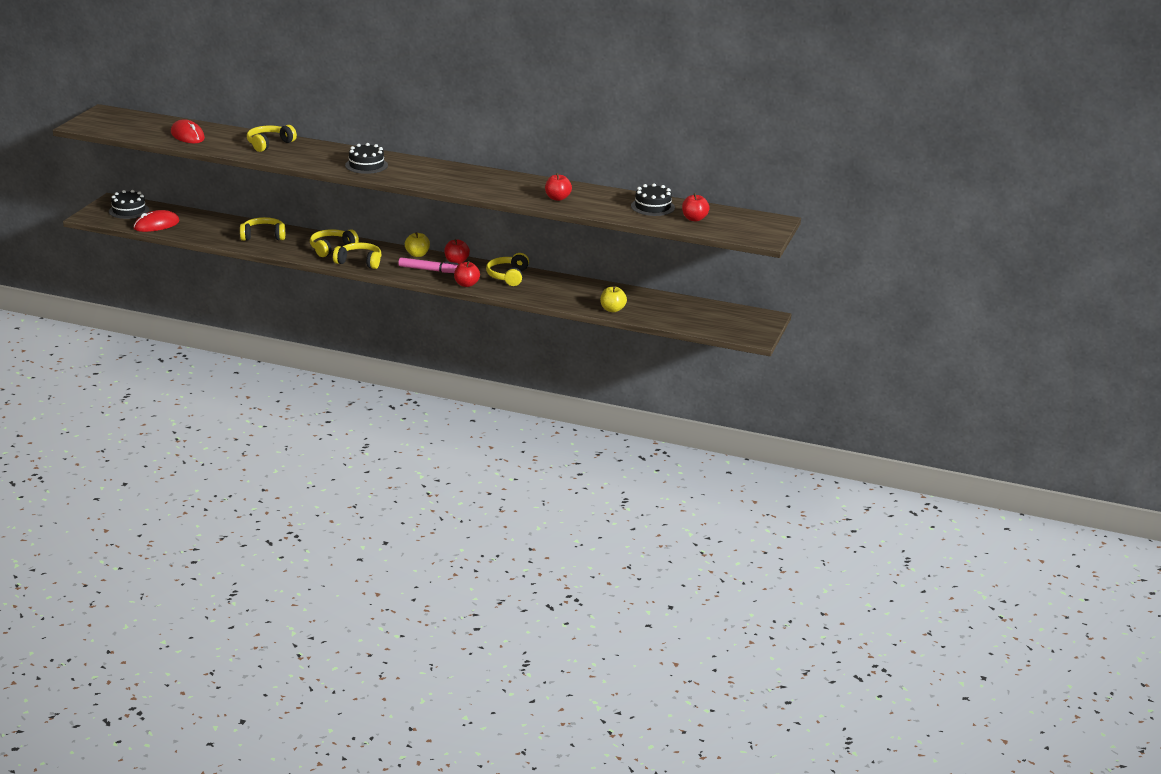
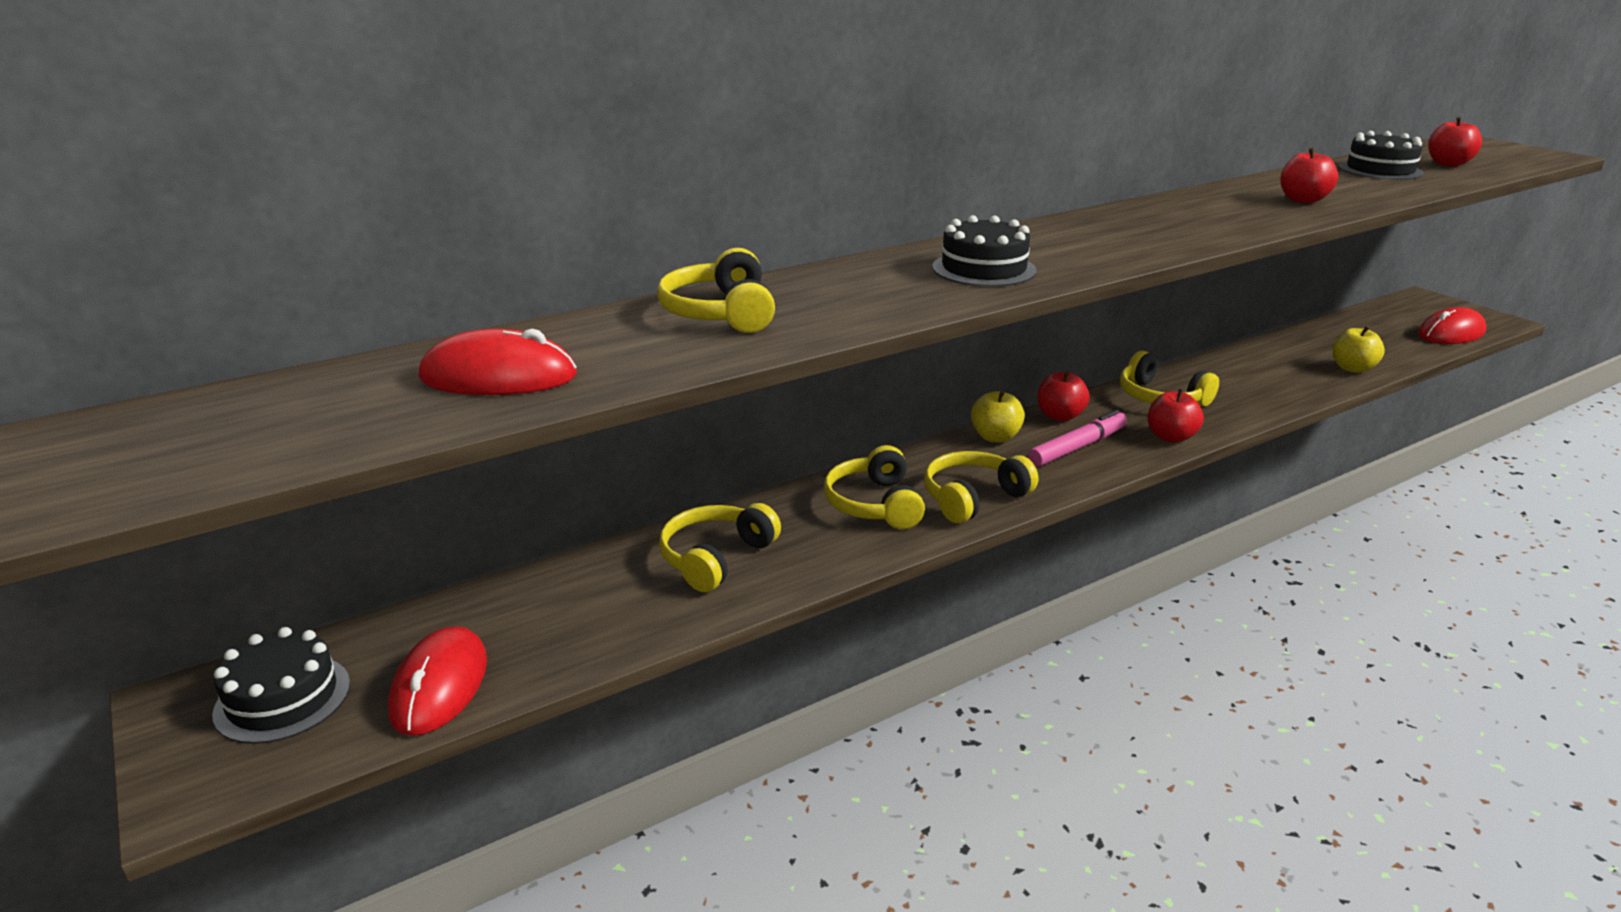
camera: 50 degrees left, 0 degrees up
none -> red mouse [1418,307,1486,344]

